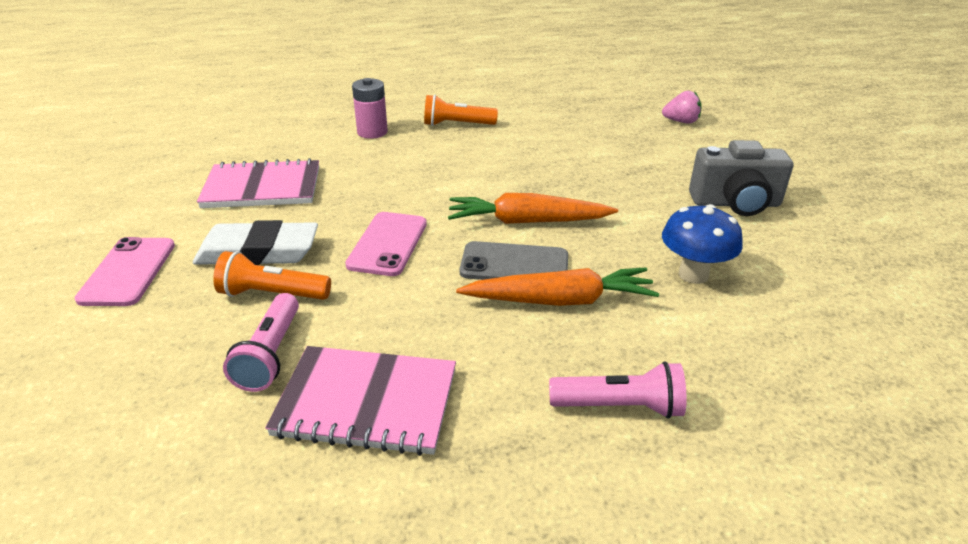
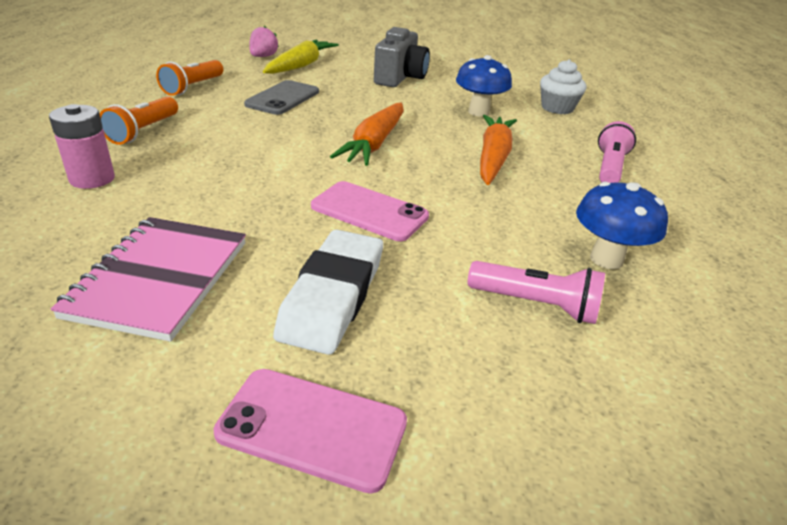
camera: 75 degrees left, 0 degrees up
orange flashlight [213,251,331,300] -> orange flashlight moved to [156,60,223,96]
pink notebook [265,346,456,456] -> blue mushroom [576,182,668,269]
grey phone [460,241,568,280] -> grey phone moved to [244,80,319,115]
none -> yellow carrot [263,40,339,74]
none -> white cupcake [540,59,586,114]

